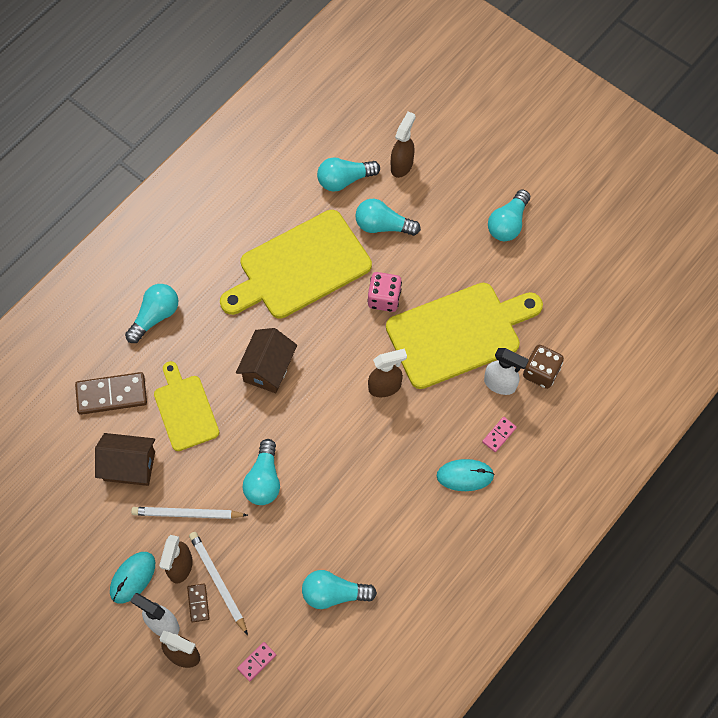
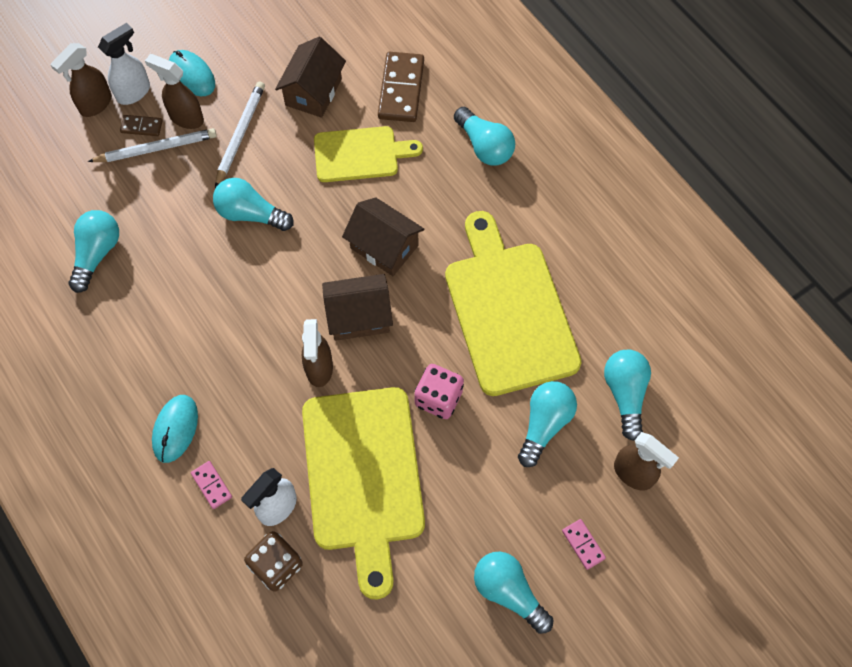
camera: 105 degrees right, 0 degrees up
pink domino [237,642,276,681] -> pink domino moved to [562,519,606,570]
none -> brown house [322,274,393,341]

